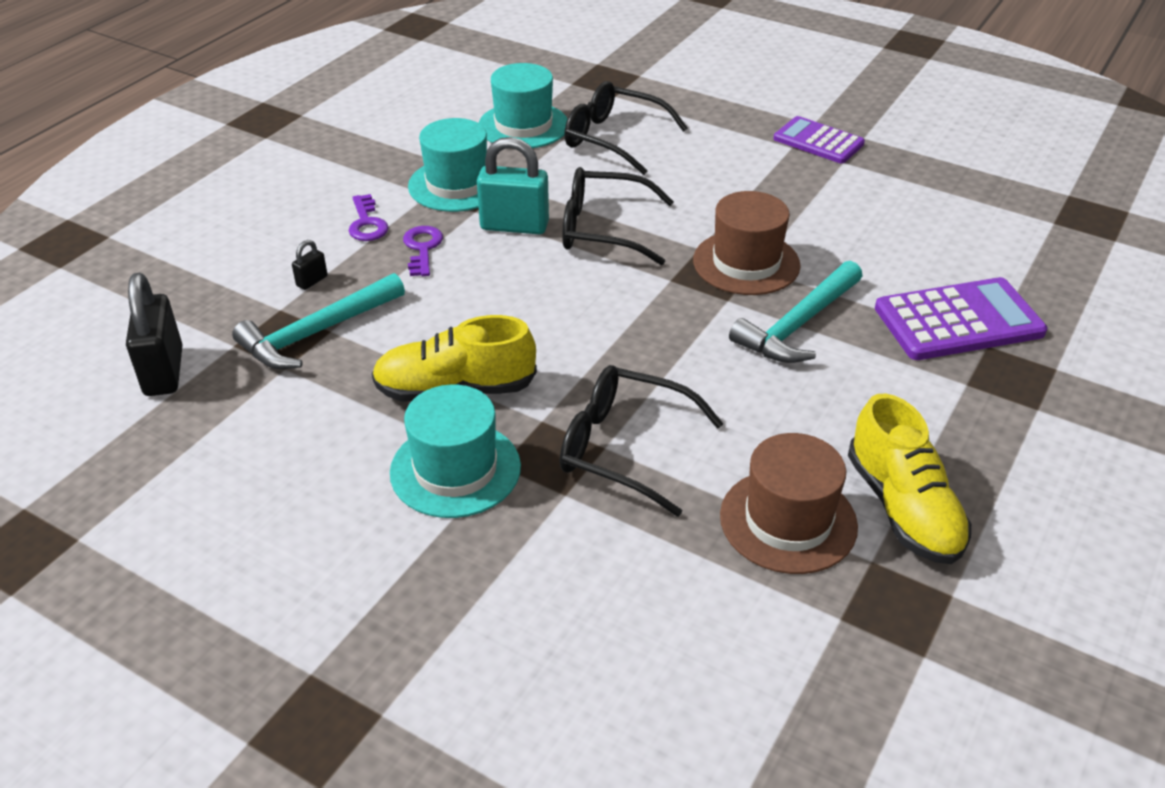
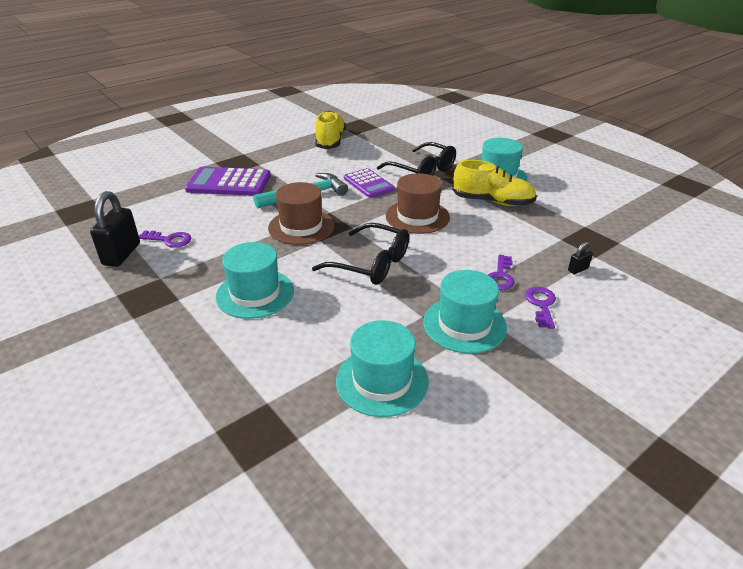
camera: 160 degrees left, 5 degrees down
black padlock [126,273,183,396] -> black padlock moved to [90,191,140,267]
turquoise hammer [232,273,405,369] -> none
turquoise padlock [477,137,549,234] -> none
black glasses [564,81,688,175] -> none
brown hat [720,433,858,574] -> brown hat moved to [386,173,450,234]
purple calculator [773,116,865,163] -> purple calculator moved to [344,168,395,198]
none -> purple key [139,231,191,248]
none -> turquoise hat [215,242,294,319]

